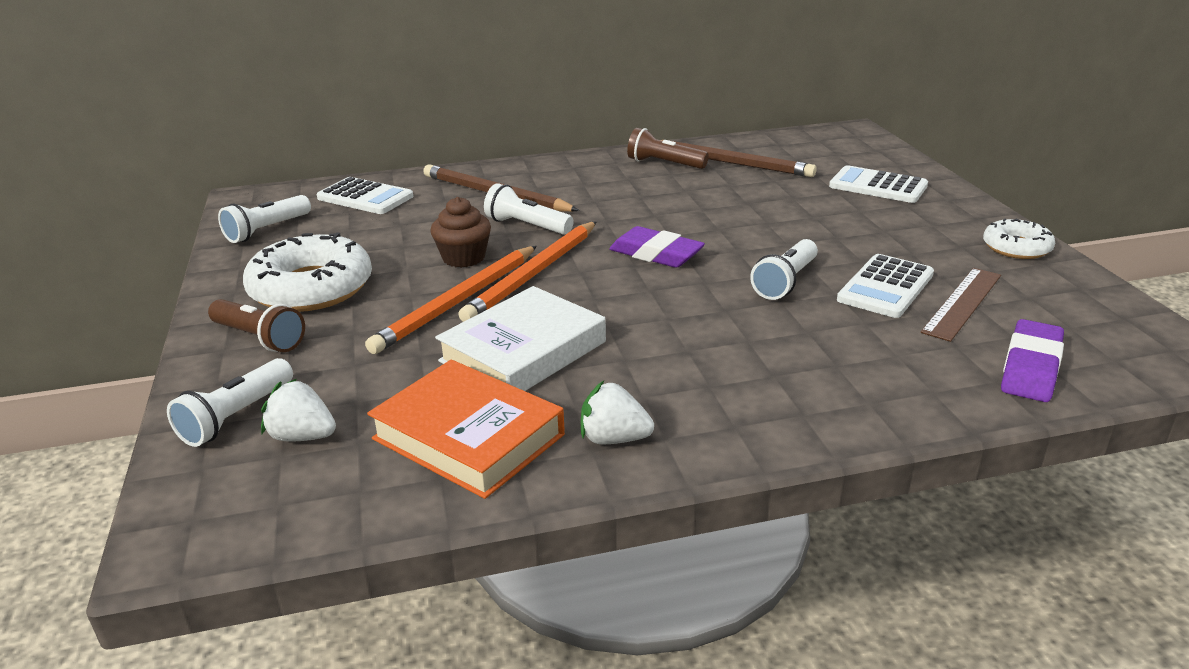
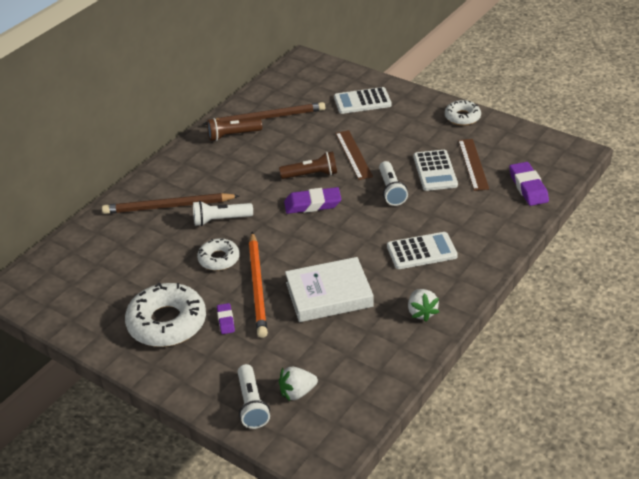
camera: 40 degrees left, 10 degrees up
brown flashlight [208,299,305,352] -> brown flashlight moved to [279,151,337,179]
white flashlight [218,195,311,243] -> none
white calculator [317,177,413,214] -> white calculator moved to [387,232,458,269]
orange book [367,360,565,499] -> none
brown cupcake [430,197,491,268] -> white donut [197,238,240,271]
white book [435,286,606,391] -> white book turned 75 degrees clockwise [285,257,373,322]
orange pencil [458,221,597,322] -> none
white strawberry [580,381,654,445] -> white strawberry turned 75 degrees counterclockwise [408,289,439,322]
none -> purple eraser [217,303,235,334]
none -> brown ruler [335,130,373,180]

